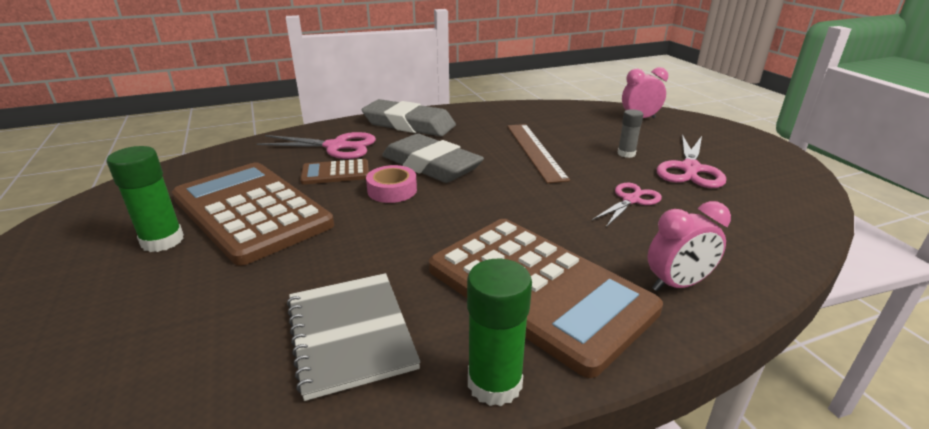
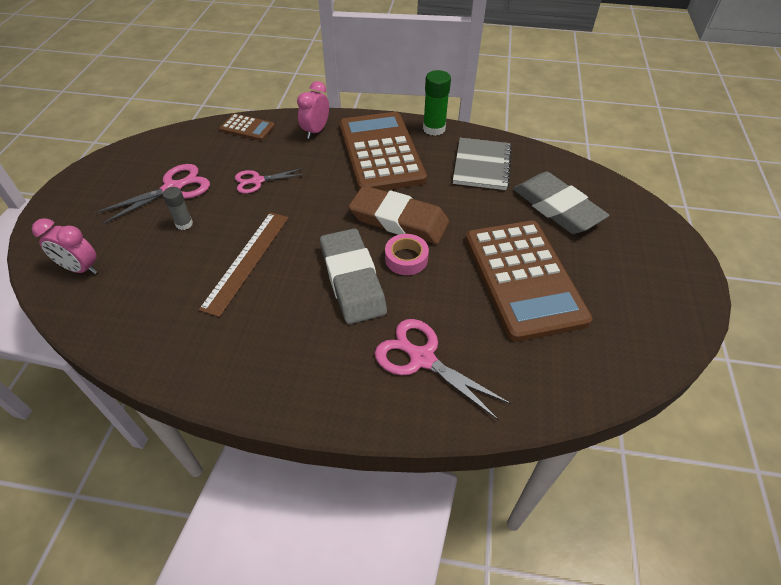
camera: 150 degrees left, 20 degrees up
green glue stick [106,146,184,252] -> none
brown calculator [300,159,369,185] -> brown calculator moved to [220,114,275,141]
grey eraser [361,99,456,136] -> grey eraser moved to [513,172,609,234]
pink clock [648,201,731,291] -> pink clock turned 75 degrees counterclockwise [297,81,329,139]
none -> brown eraser [348,185,449,244]

